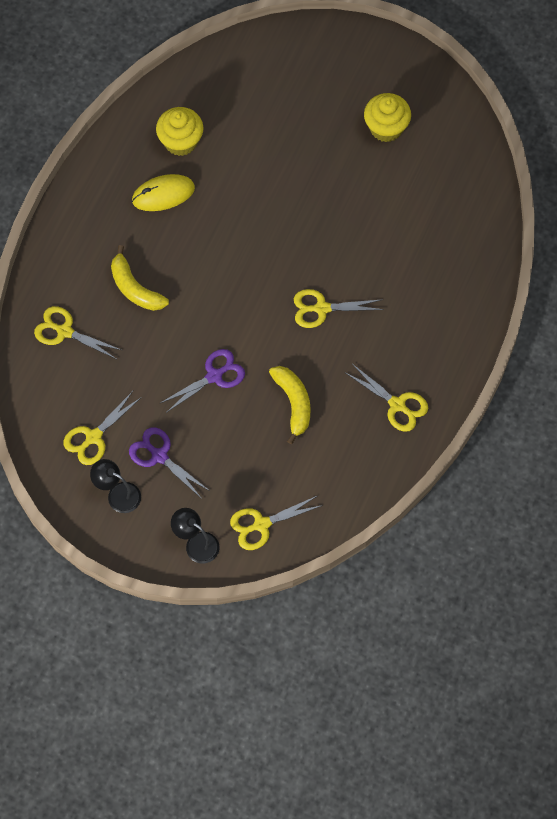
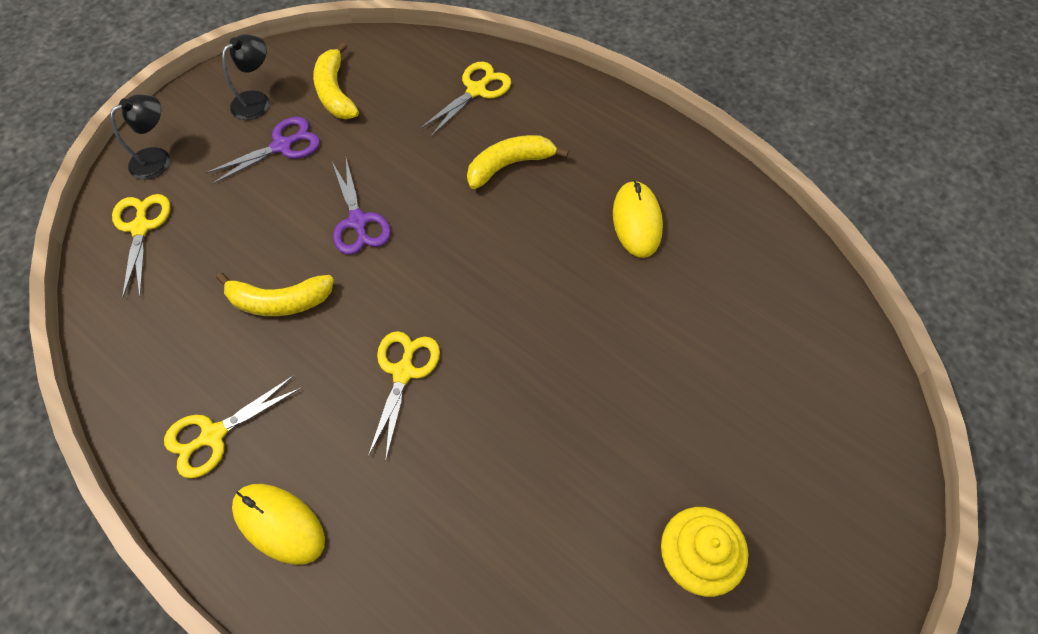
camera: 105 degrees right, 5 degrees down
yellow scissors [63,391,142,465] -> yellow banana [313,42,359,119]
yellow cupcake [156,107,204,156] -> none
none -> yellow mouse [232,484,325,565]

